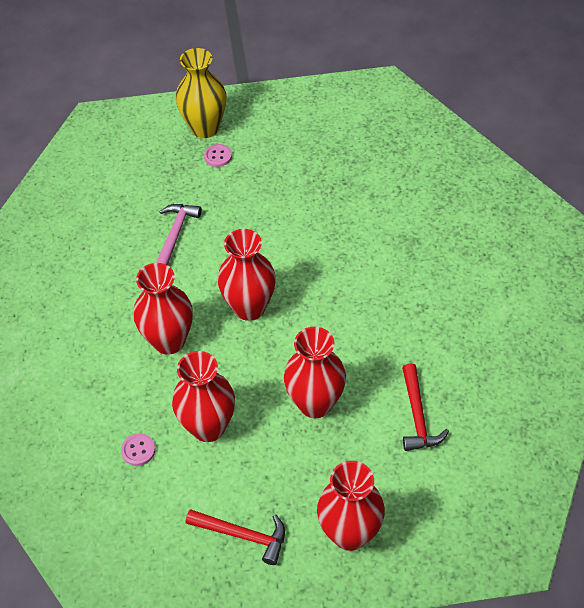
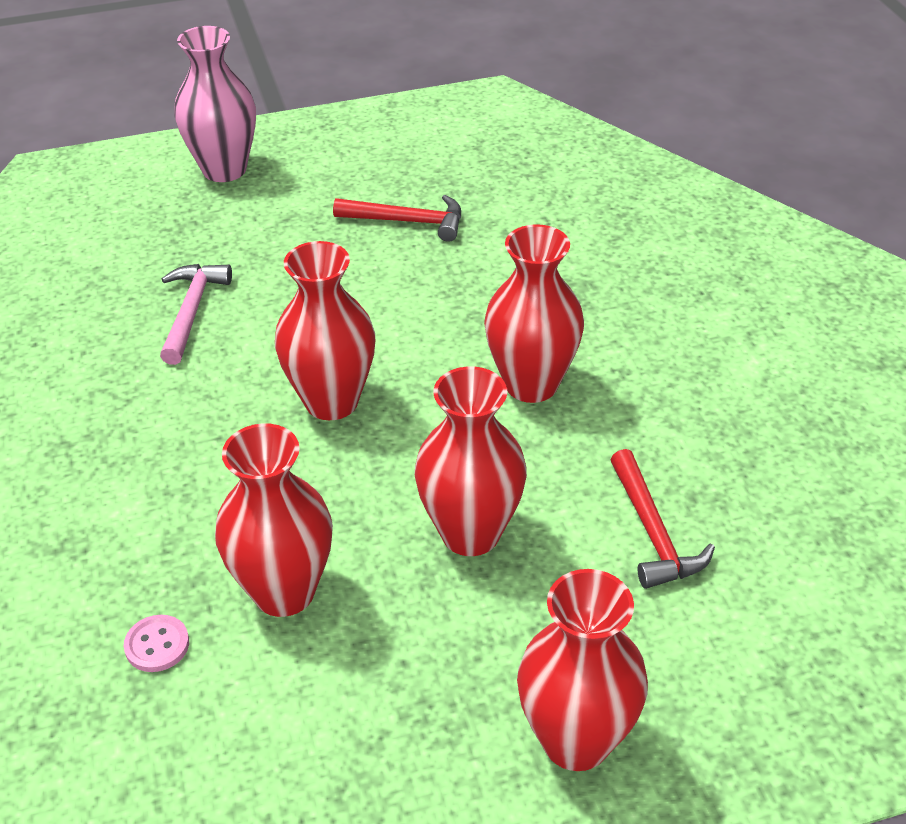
camera: 10 degrees left, 10 degrees down
red vase [133,263,193,355] -> red vase moved to [484,224,584,403]
yellow vase [176,48,227,138] -> pink vase [174,26,256,182]
red hammer [186,509,285,565] -> red hammer moved to [333,195,461,242]
pink button [204,144,232,167] -> none

